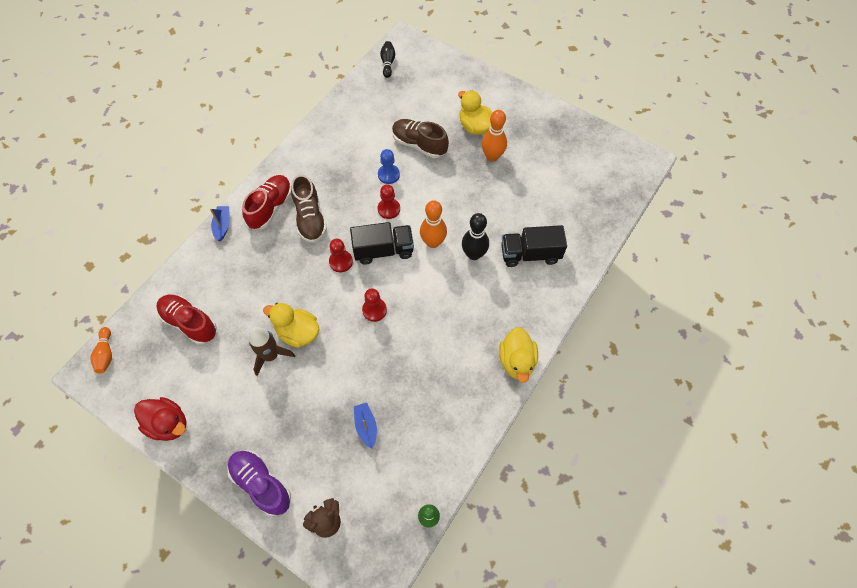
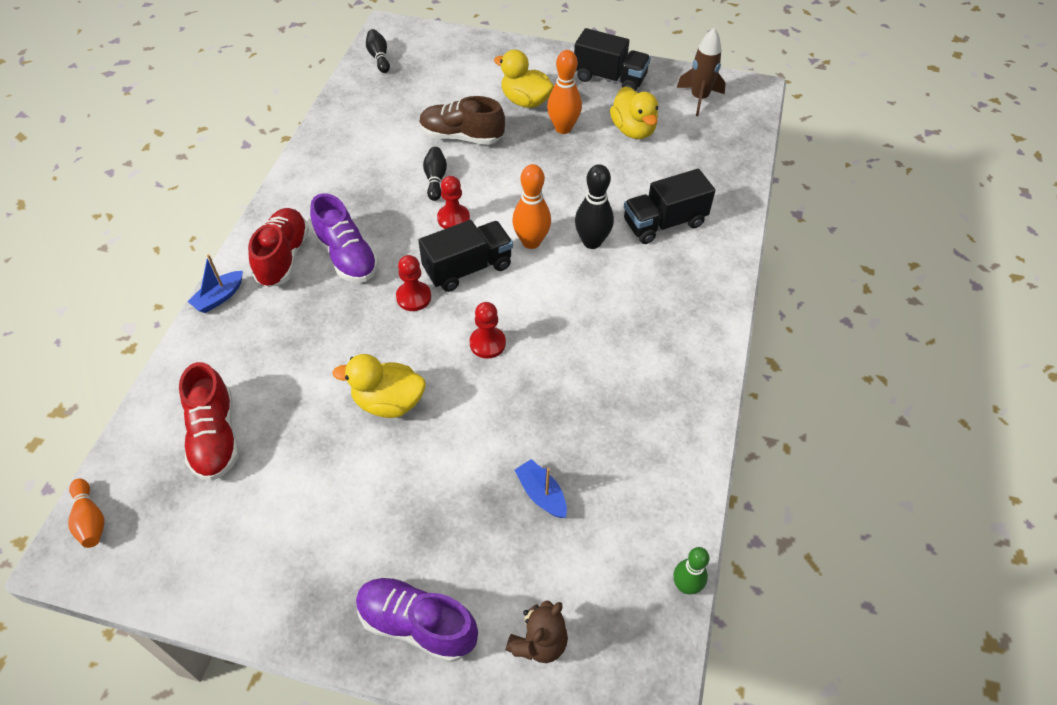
camera: 20 degrees left, 10 degrees down
red duck [134,397,187,441] -> none
red shoe [156,295,217,345] -> red shoe turned 120 degrees counterclockwise [179,362,239,481]
blue boat [210,206,230,241] -> blue boat turned 120 degrees counterclockwise [187,255,243,313]
brown rocket [249,327,295,376] -> brown rocket moved to [677,28,726,116]
brown shoe [291,174,327,243] -> purple shoe [310,193,379,283]
blue pawn [378,149,400,184] -> black bowling pin [423,147,447,201]
yellow duck [499,327,538,383] -> yellow duck moved to [610,86,658,139]
none -> black truck [574,28,651,91]

